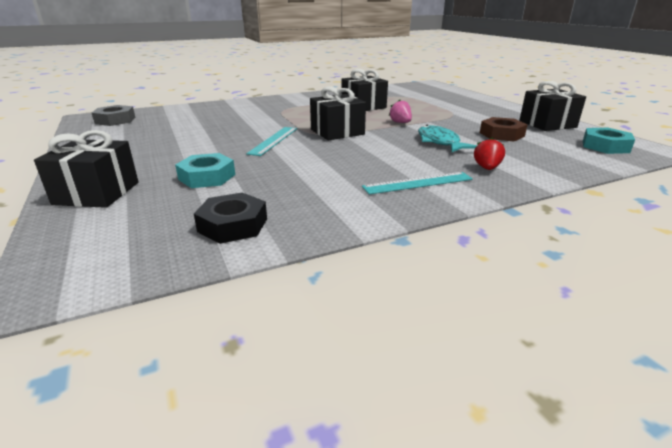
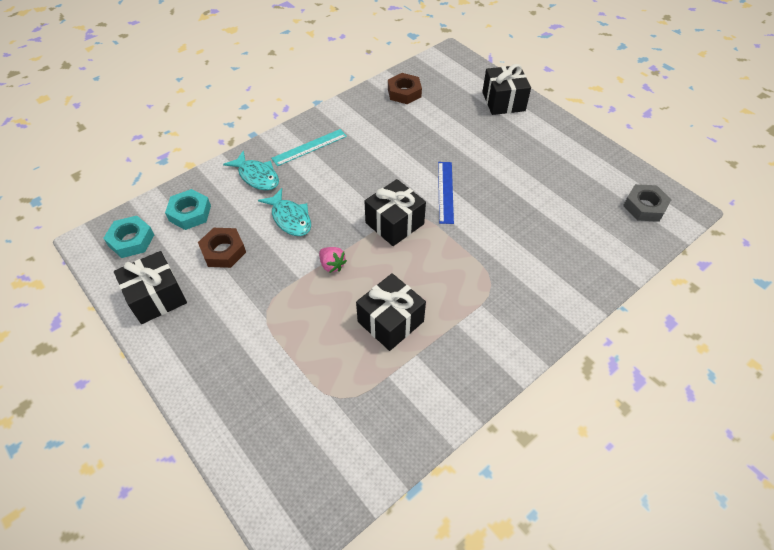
camera: 165 degrees right, 25 degrees up
turquoise nut [175,153,235,188] -> turquoise nut moved to [165,189,211,230]
black nut [194,193,267,244] -> brown nut [388,73,422,104]
turquoise ruler [246,127,297,156] -> blue ruler [438,162,454,224]
red strawberry [474,138,505,170] -> turquoise fish [223,150,279,190]

